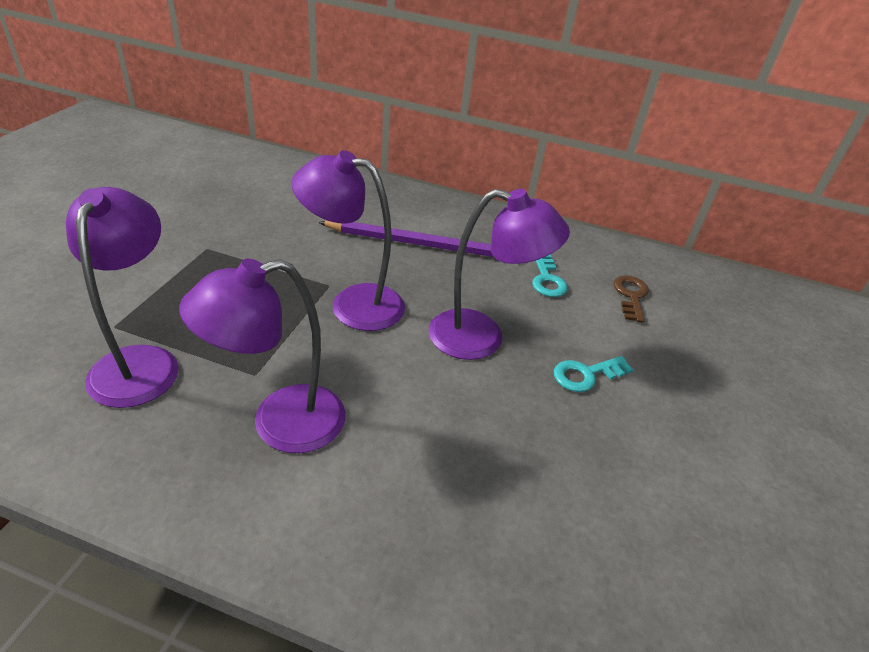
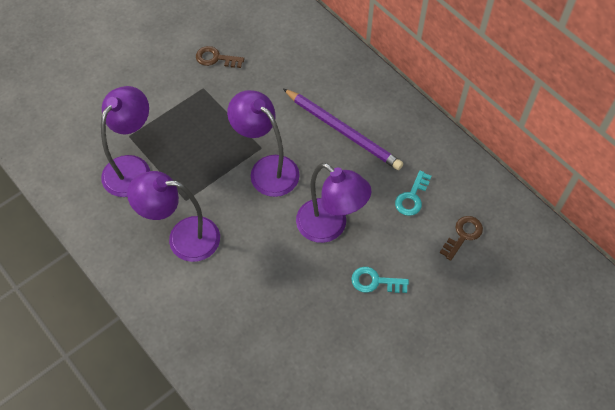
camera: 35 degrees right, 20 degrees up
none -> brown key [196,46,244,68]

